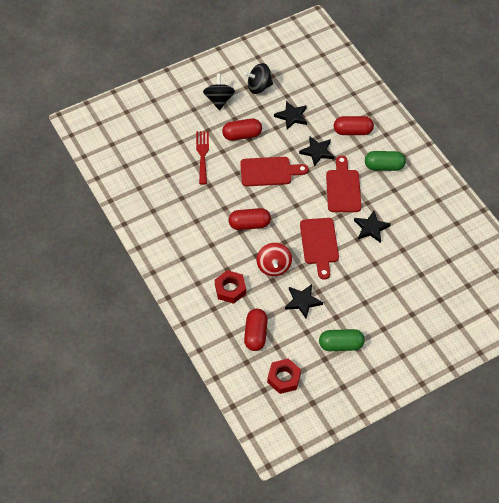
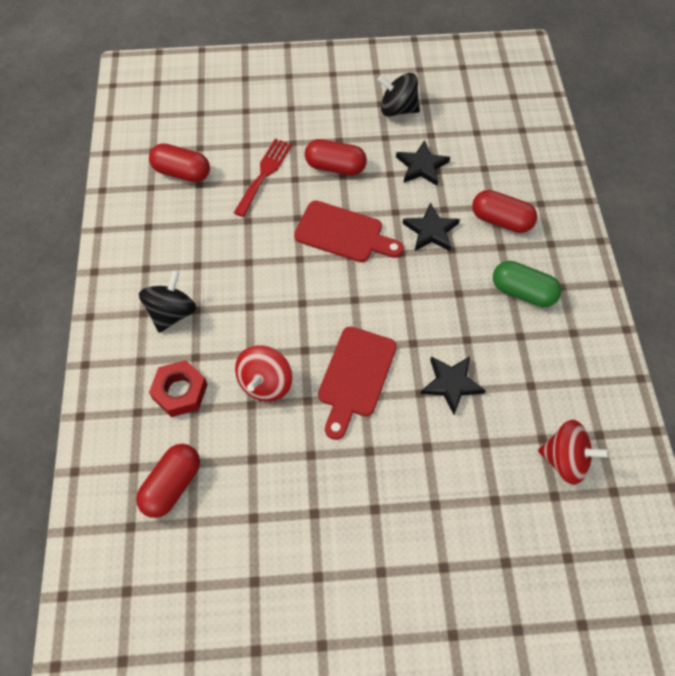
camera: 25 degrees right, 5 degrees up
black spinning top [203,74,235,111] -> black spinning top moved to [139,270,197,333]
red capsule [229,208,271,230] -> red capsule moved to [149,143,210,182]
red nut [267,358,301,394] -> none
black star [285,284,323,318] -> none
green capsule [319,329,365,351] -> none
red cutting board [326,155,361,212] -> none
none -> red spinning top [538,420,610,485]

